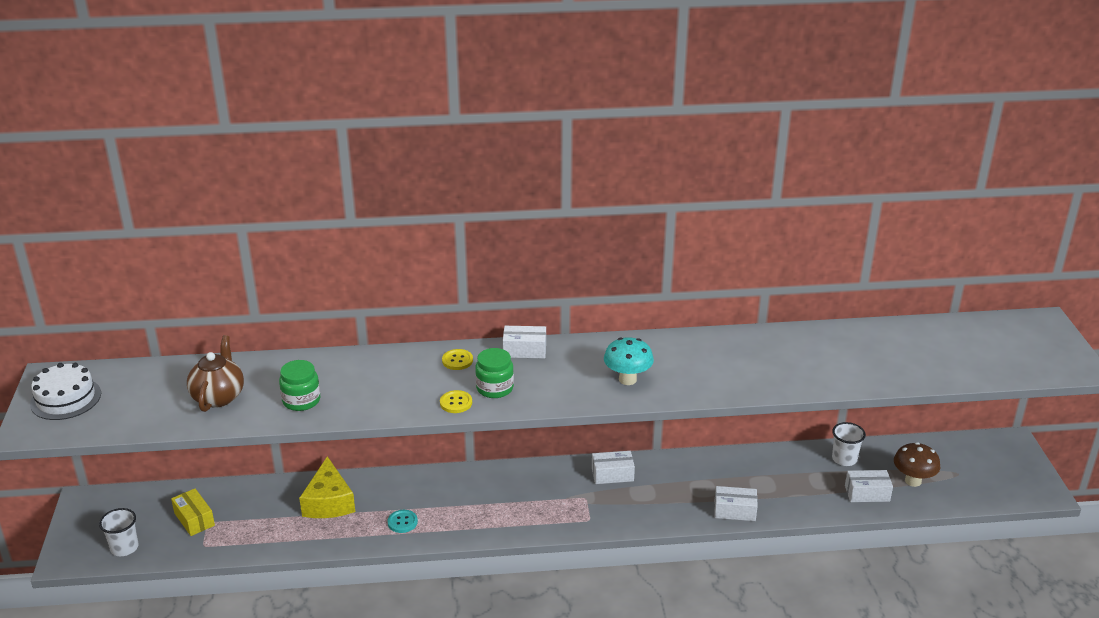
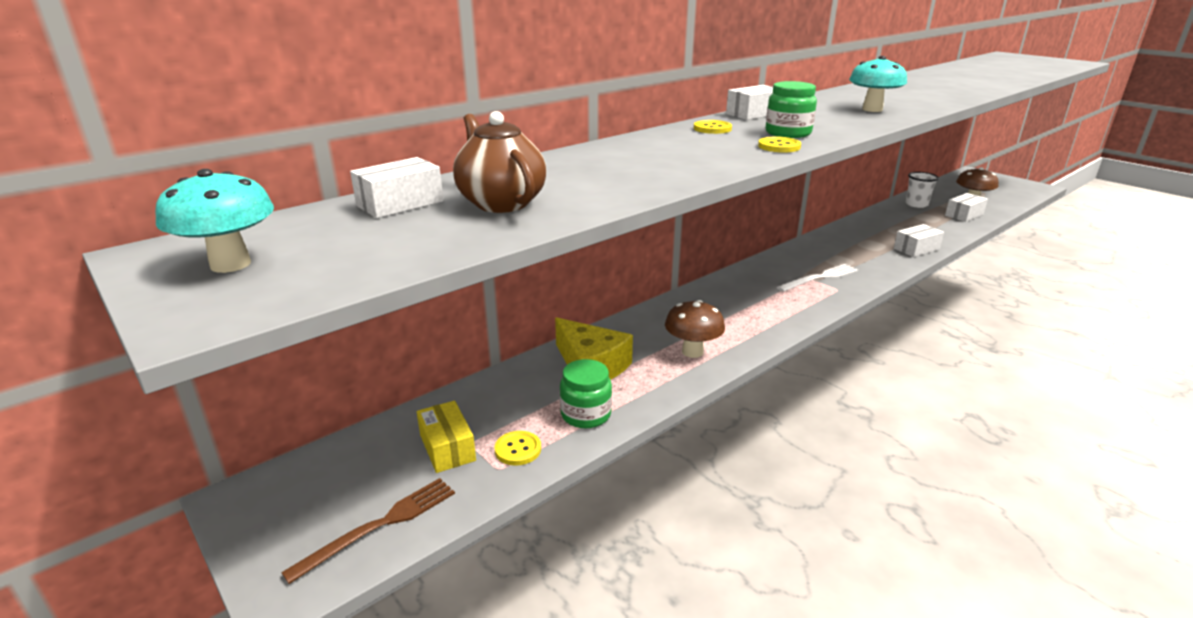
camera: 35 degrees left, 5 degrees down
white cake [30,363,101,420] -> turquoise mushroom [155,169,274,273]
white cup [99,508,138,556] -> brown fork [281,478,455,584]
yellow box [171,488,215,536] -> yellow box turned 45 degrees clockwise [417,401,476,473]
green jar [279,360,320,411] -> green jar moved to [560,359,612,428]
turquoise button [387,510,418,533] -> brown mushroom [665,300,725,358]
white box [592,451,635,484] -> white box moved to [350,157,443,218]
none -> yellow button [495,431,541,466]
none -> white fork [777,264,858,292]

